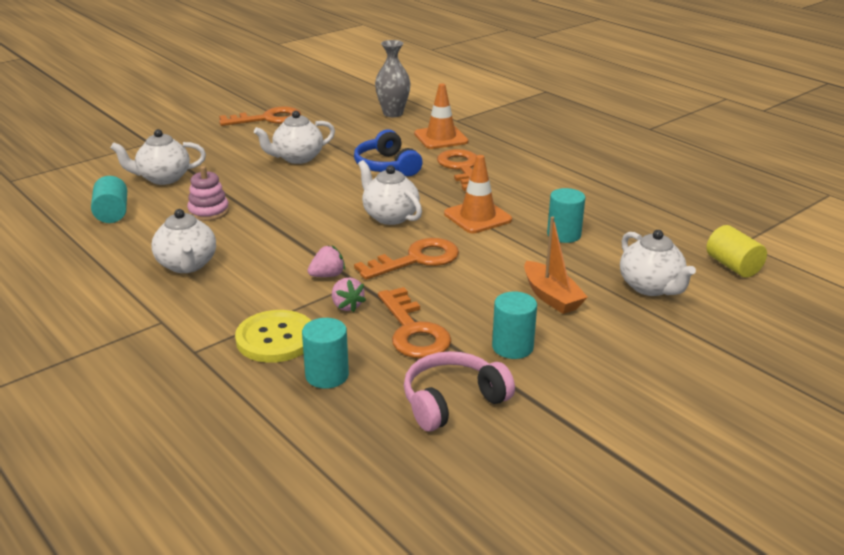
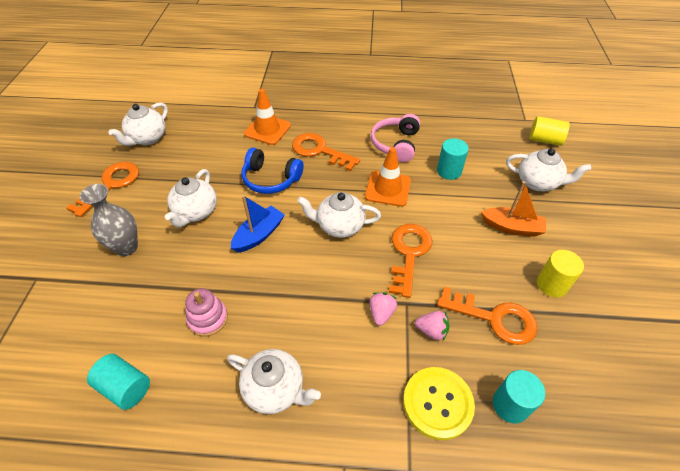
camera: 45 degrees left, 20 degrees up
white teapot [110,129,206,185] -> white teapot moved to [109,102,168,146]
grey vase [375,40,411,117] -> grey vase moved to [79,184,138,256]
pink headphones [404,351,515,431] -> pink headphones moved to [371,114,420,162]
turquoise cylinder [492,292,537,359] -> yellow cylinder [537,250,584,297]
none -> blue boat [231,195,285,253]

